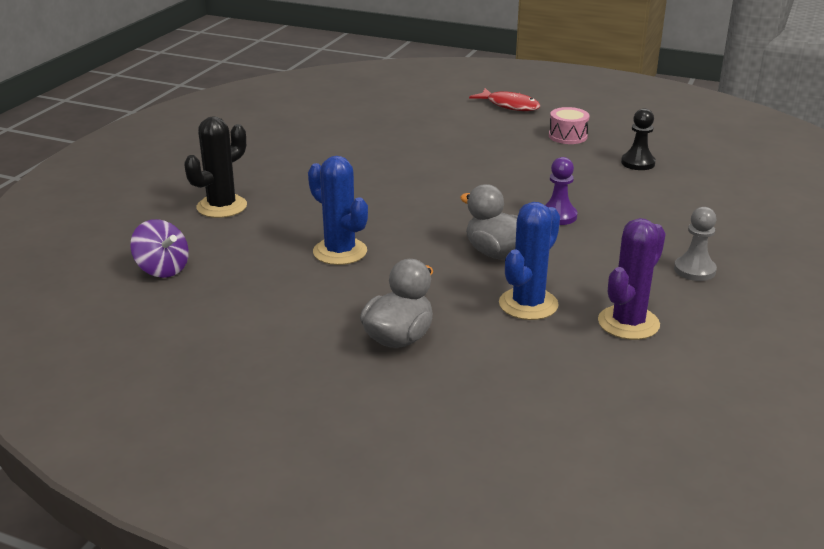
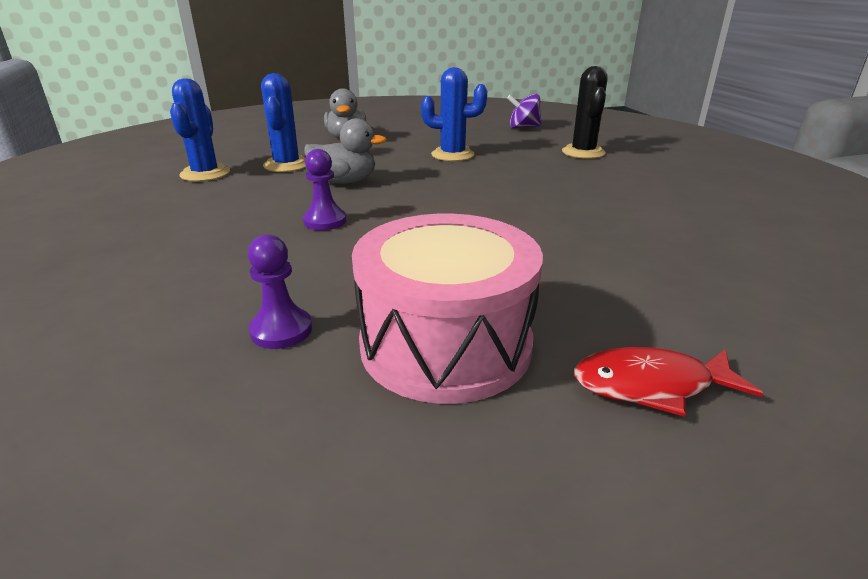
camera: 140 degrees right, 0 degrees up
pink drum [549,107,590,144] -> pink drum [352,214,543,404], size x2.23
purple cactus [598,218,666,340] -> blue cactus [170,78,230,182]
black pawn [621,108,656,170] -> purple pawn [248,234,312,349]
grey pawn [674,207,717,281] -> none

